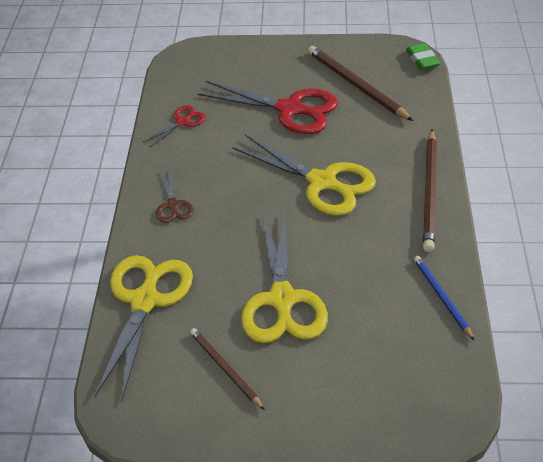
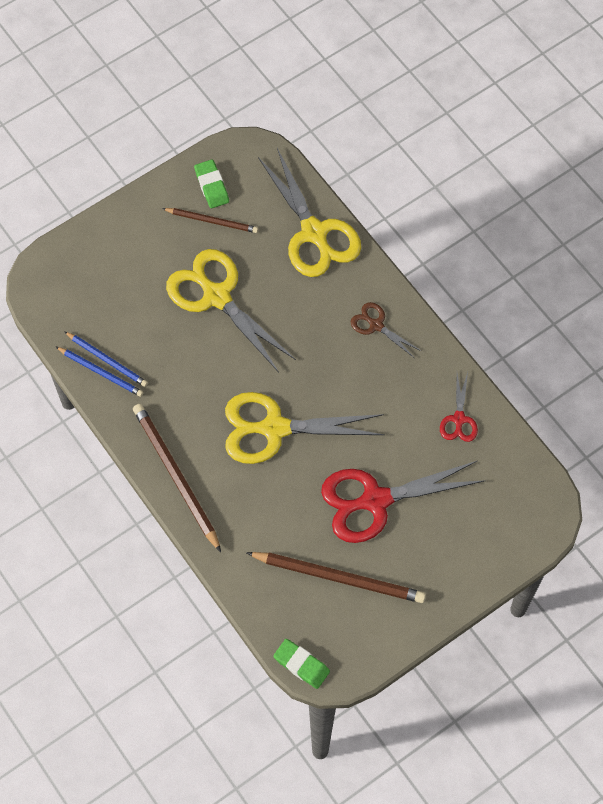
camera: 140 degrees right, 20 degrees up
none -> blue pencil [64,331,148,387]
none -> green eraser [194,159,229,208]

